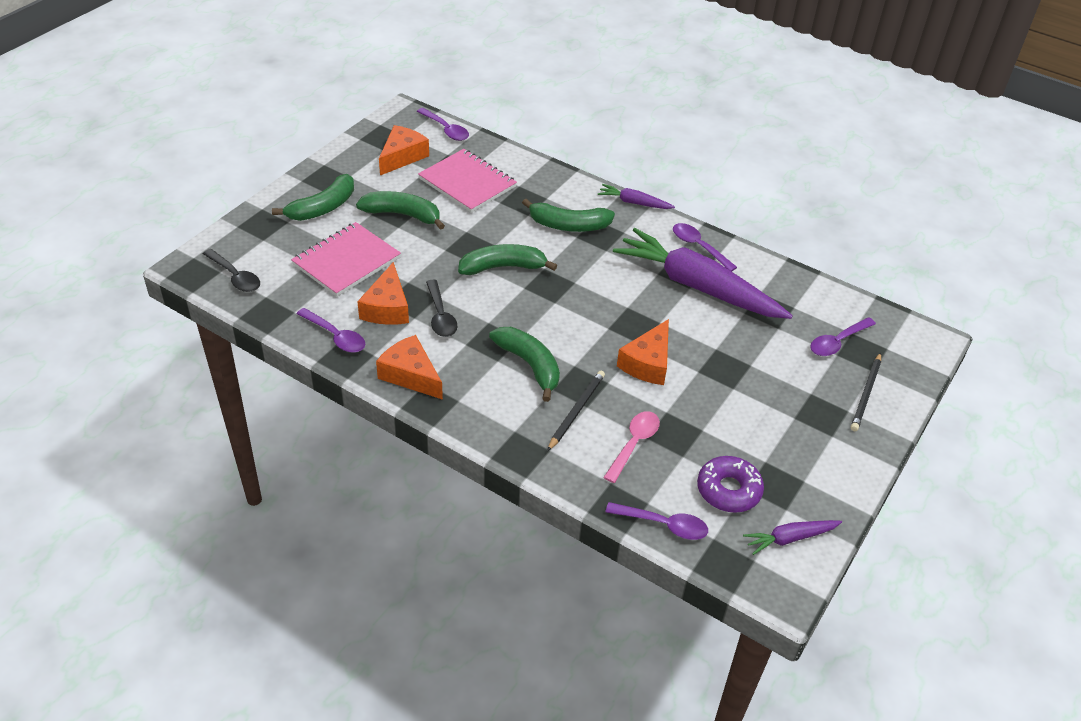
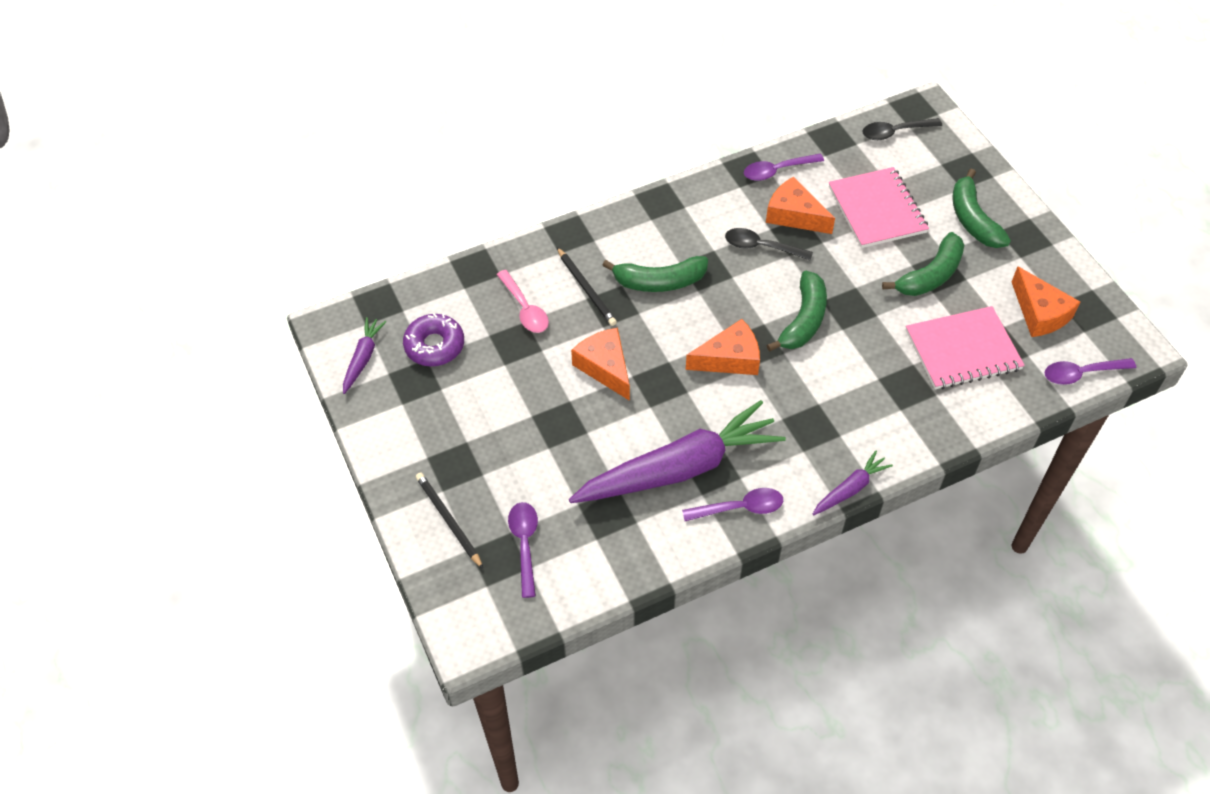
camera: 125 degrees right, 10 degrees up
orange cheese [376,335,443,400] -> orange cheese moved to [686,319,760,375]
green banana [522,199,615,232] -> none
purple spoon [606,502,708,540] -> none

